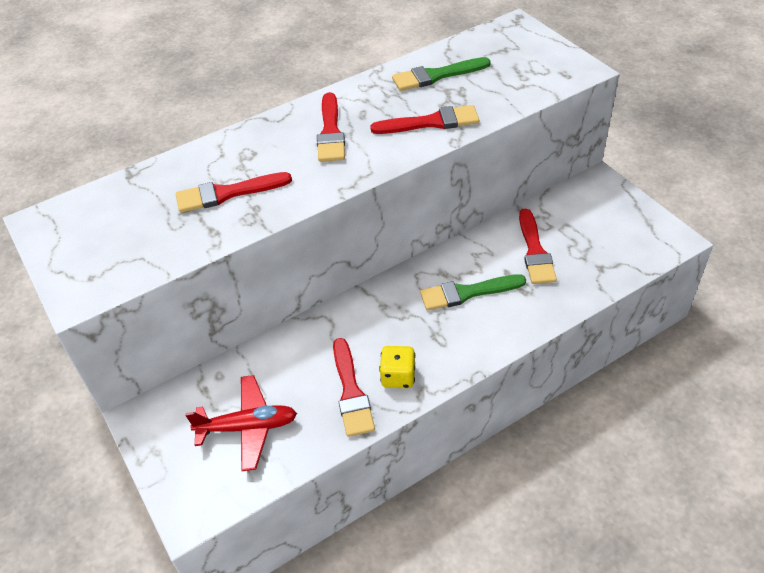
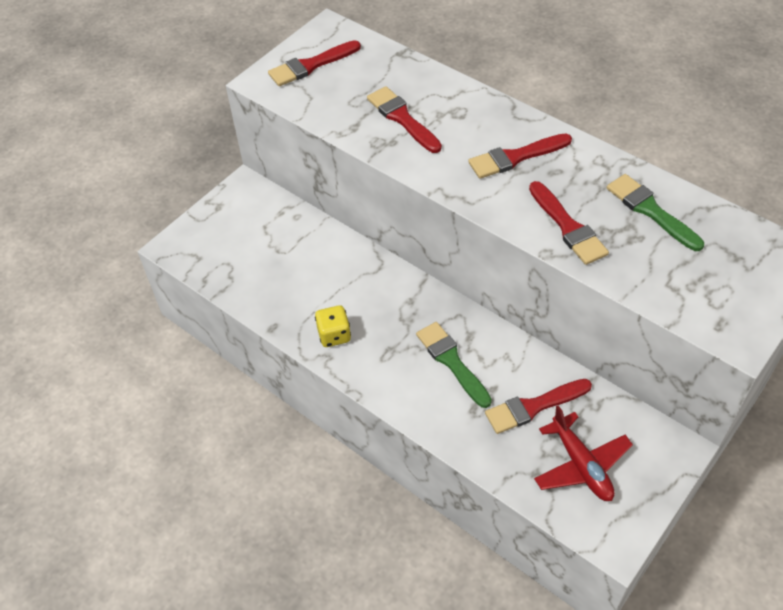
camera: 70 degrees right, 5 degrees up
red plane [185,375,297,471] -> red plane moved to [534,405,633,501]
red brush [333,338,375,437] -> red brush moved to [268,40,361,86]

